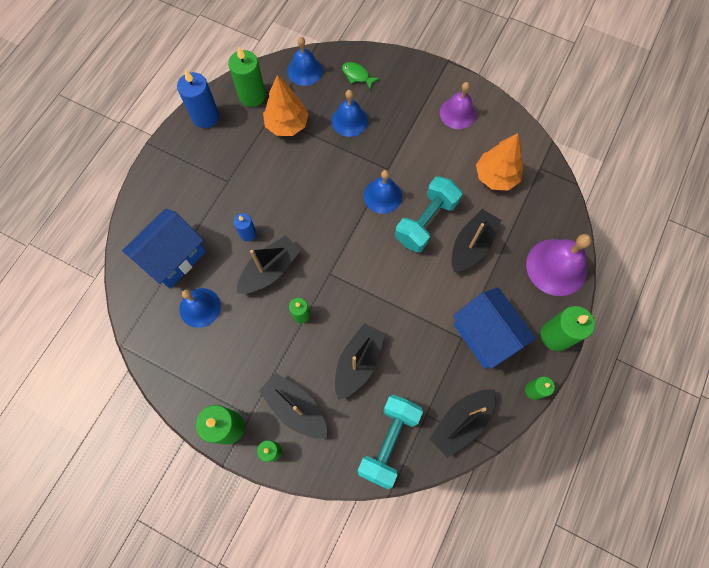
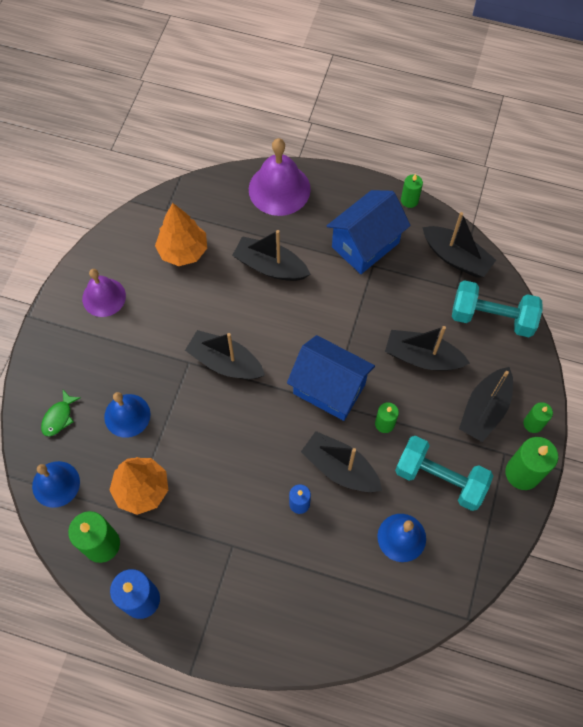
camera: 100 degrees left, 5 degrees down
blue house [122,208,206,289] -> blue house moved to [287,335,375,421]
blue bell [364,170,402,214] -> black boat [185,330,265,379]
turquoise dumbbell [395,176,462,252] -> turquoise dumbbell moved to [395,436,493,511]
green candle [541,306,595,351] -> none

